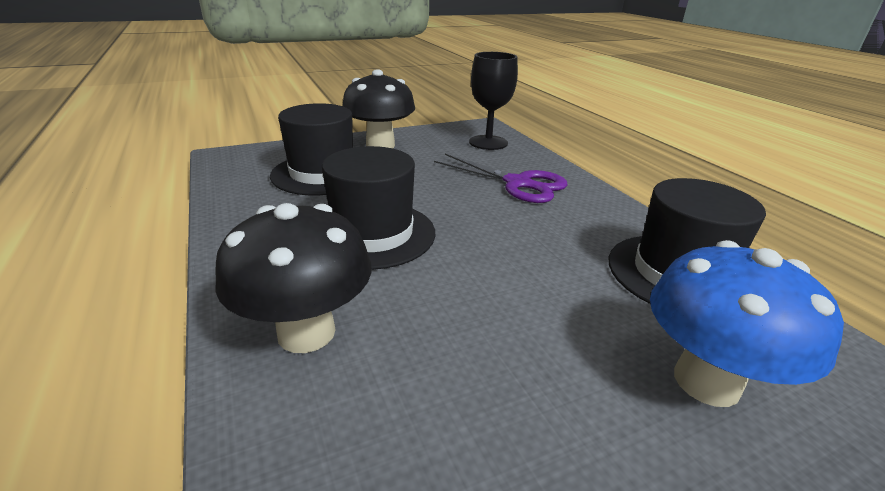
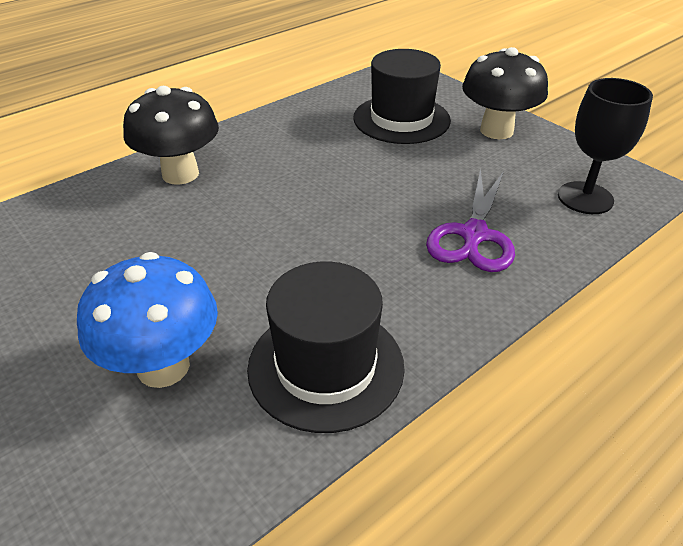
camera: 75 degrees right, 10 degrees up
black hat [322,146,435,270] -> none

